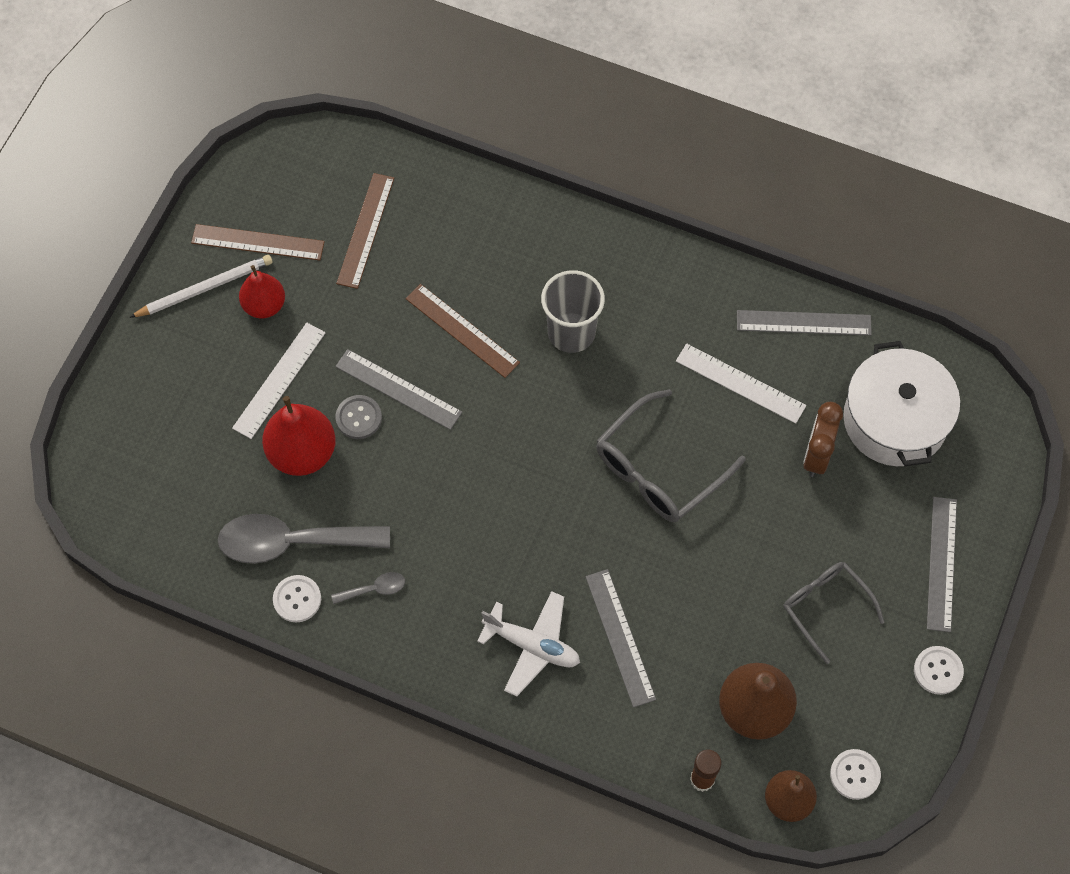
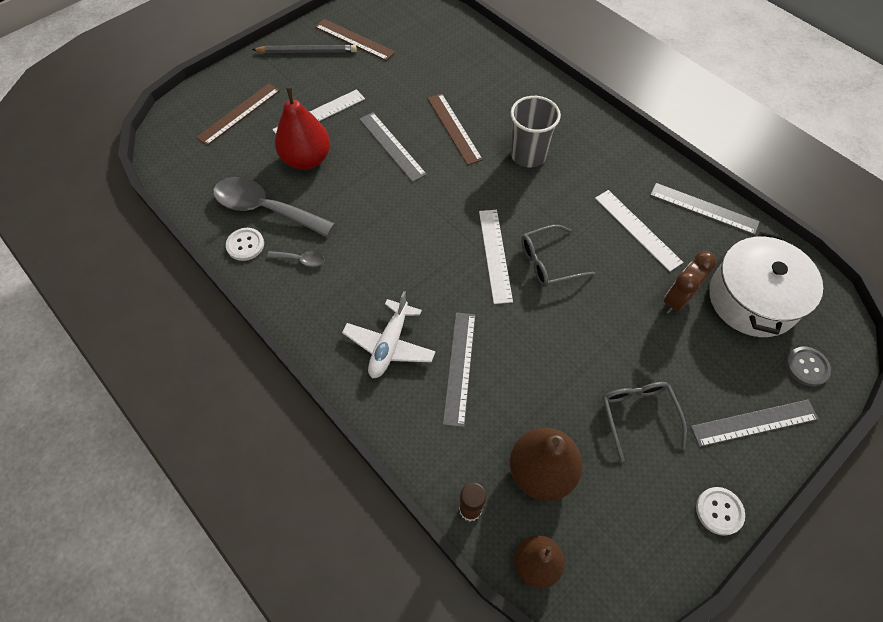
camera: 25 degrees right, 5 degrees down
white pencil [129,255,273,318] -> grey pencil [252,45,357,53]
red pear [239,265,285,319] -> none
grey button [335,395,382,439] -> grey button moved to [786,347,831,386]
brown ruler [336,173,394,289] -> brown ruler moved to [196,83,280,146]
white plane [477,591,580,696] -> white plane turned 60 degrees clockwise [342,291,436,378]
grey glasses [596,389,746,522] -> grey glasses [521,225,595,287], size x0.66
white button [830,749,881,800] -> none
grey ruler [927,497,957,632] -> grey ruler turned 45 degrees clockwise [691,400,819,447]
none -> white ruler [479,210,513,304]

